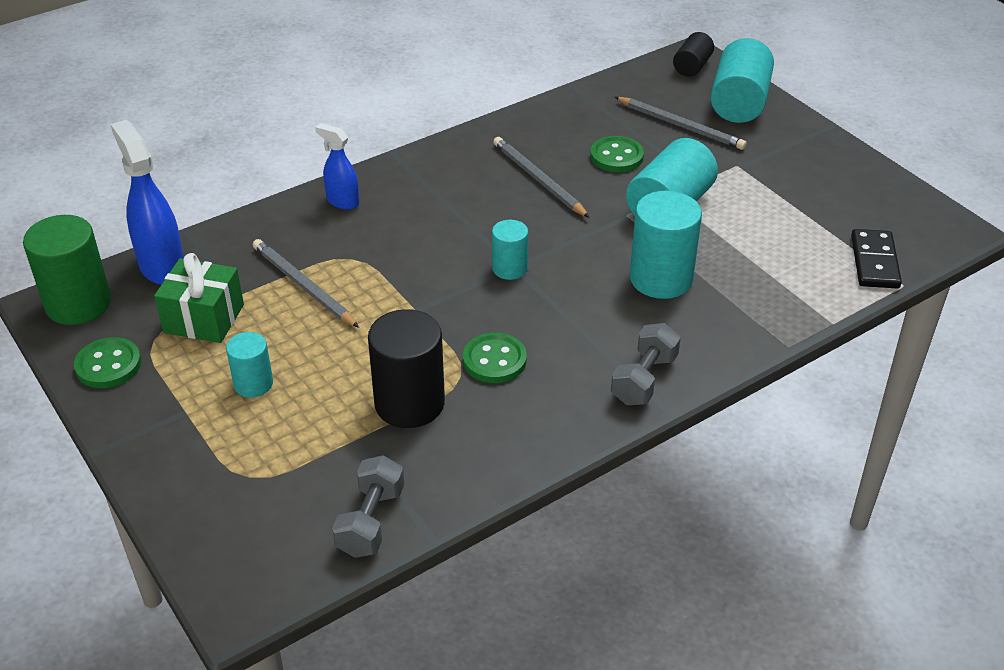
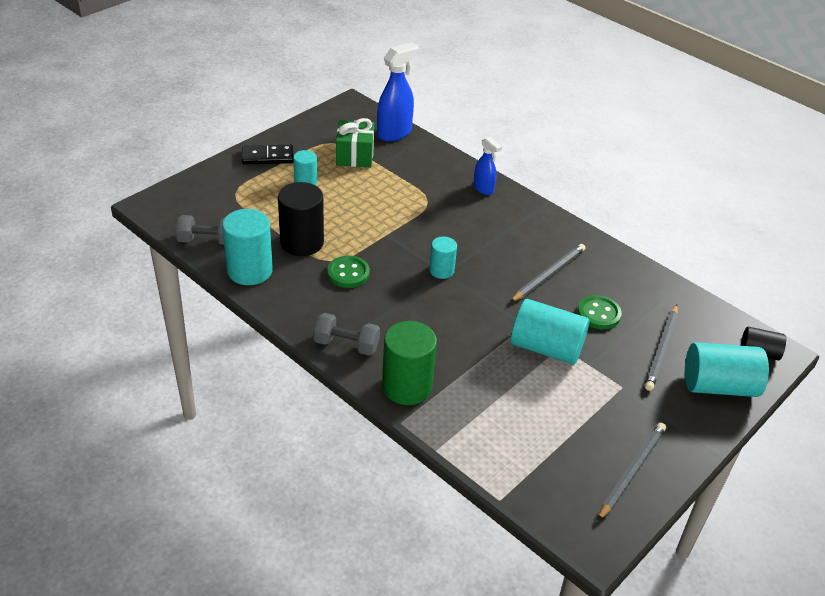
camera: 75 degrees right, 0 degrees up
green cylinder [23,215,111,325] -> green cylinder moved to [382,321,437,405]
green button [74,337,141,388] -> none
grey pencil [253,239,359,328] -> grey pencil moved to [598,423,666,521]
blue spray bottle [315,123,359,210] -> blue spray bottle turned 120 degrees clockwise [473,137,502,195]
turquoise cylinder [630,191,702,299] -> turquoise cylinder moved to [222,209,273,285]
black domino [851,229,902,289] -> black domino moved to [242,145,294,164]

